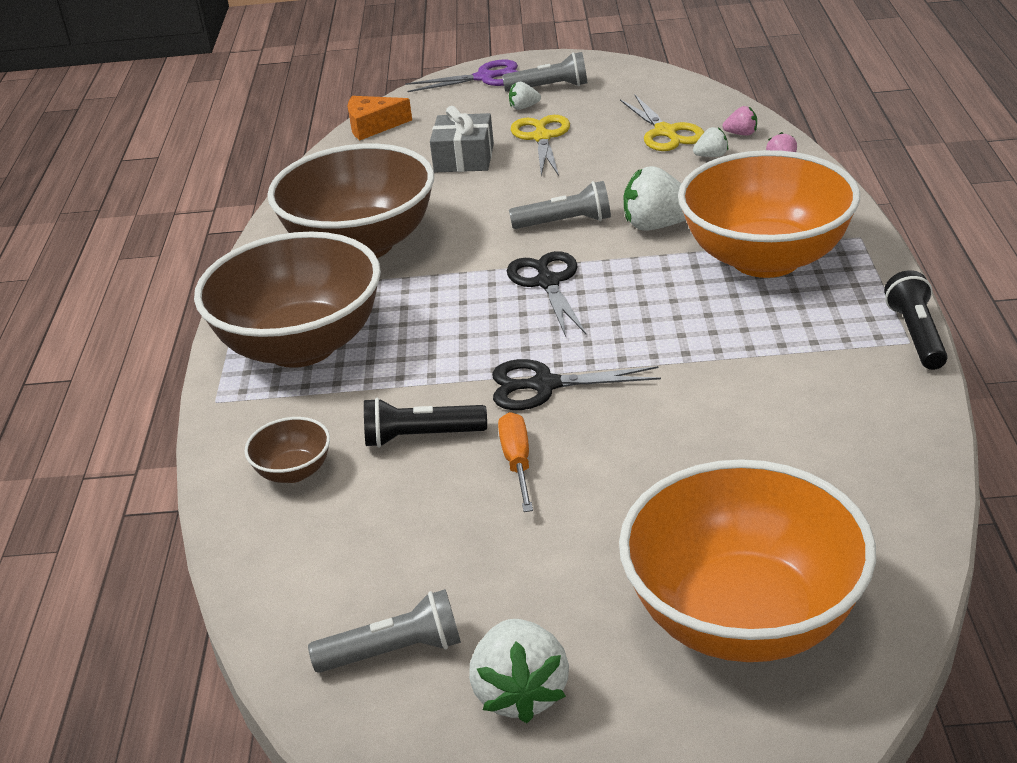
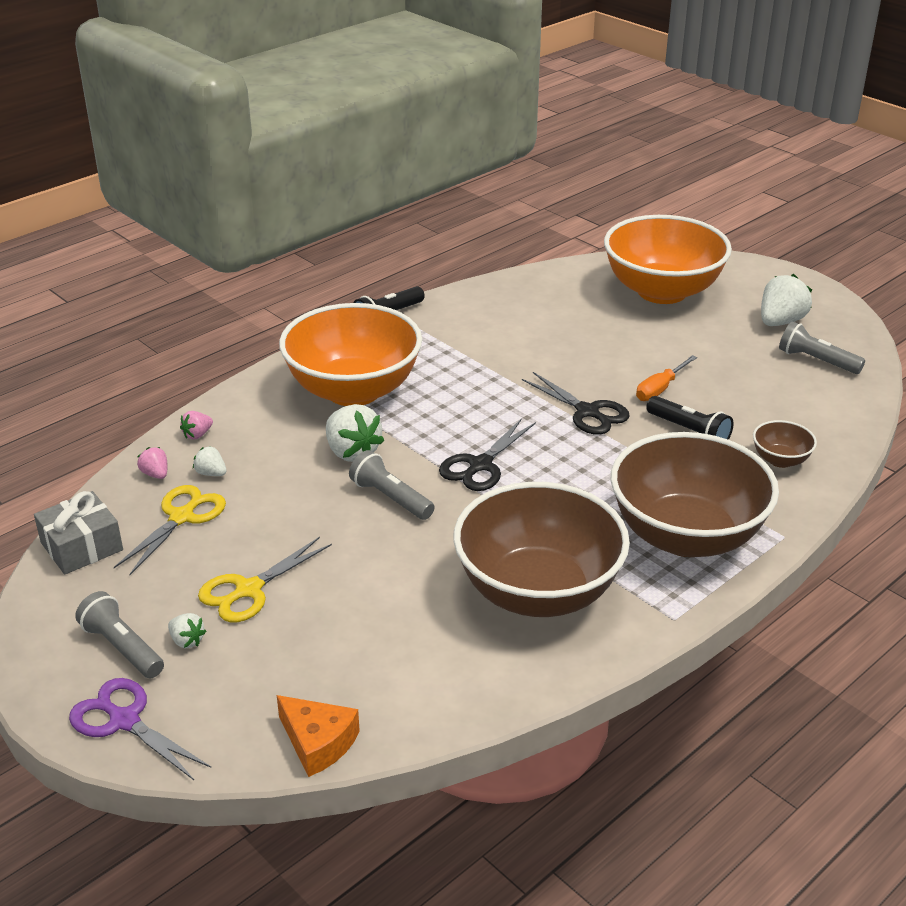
camera: 135 degrees left, 0 degrees up
grey gift [430,106,494,172] -> grey gift moved to [34,491,123,575]

